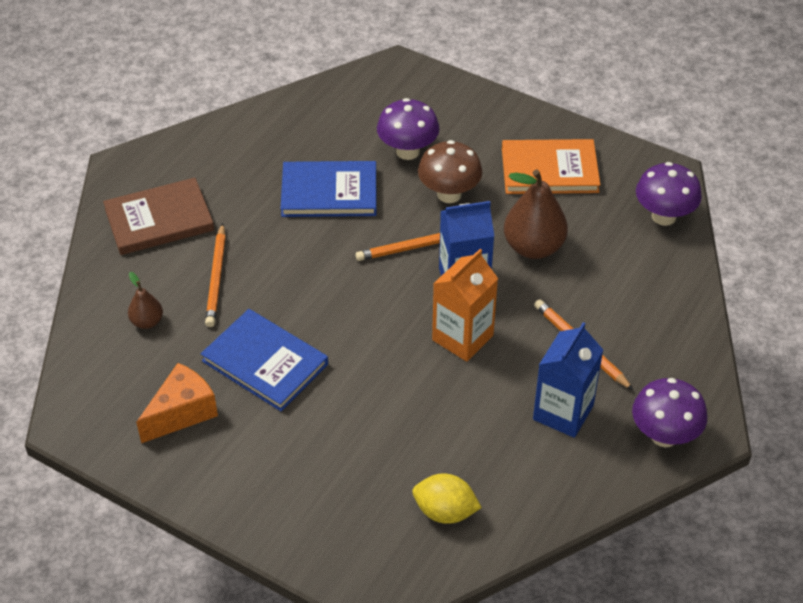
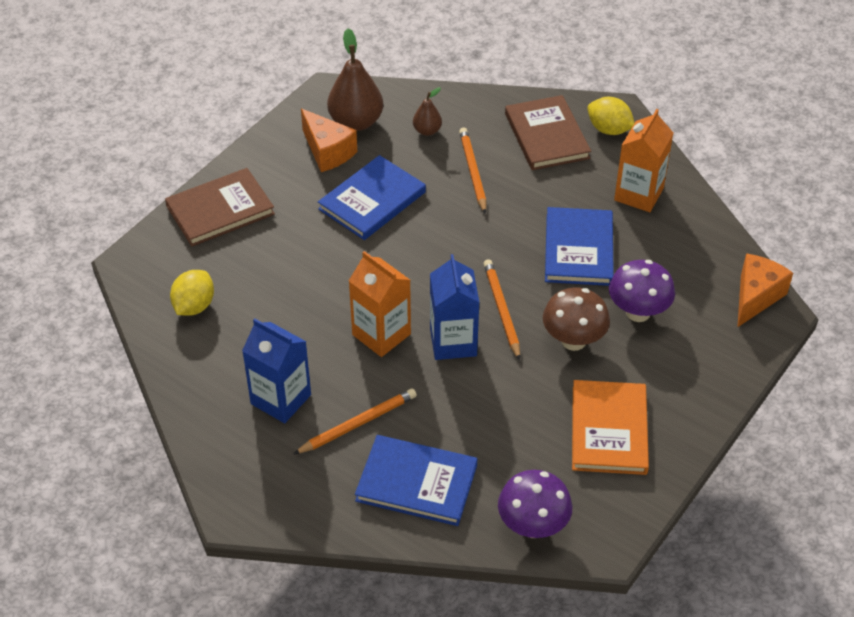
camera: 95 degrees right, 0 degrees up
orange pencil [205,223,226,327] -> orange pencil turned 75 degrees clockwise [459,128,486,214]
brown pear [504,170,568,259] -> brown pear moved to [327,28,383,131]
purple mushroom [632,378,707,447] -> none
none -> brown book [165,168,275,247]
none -> blue book [355,435,477,526]
none -> yellow lemon [587,97,635,135]
none -> orange carton [614,109,673,212]
none -> orange cheese [737,253,793,328]

